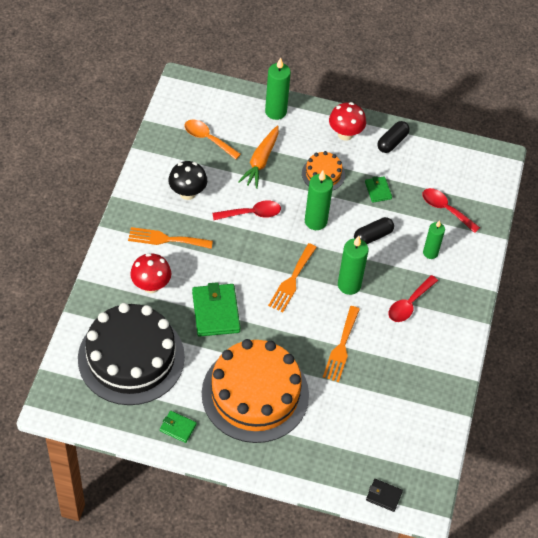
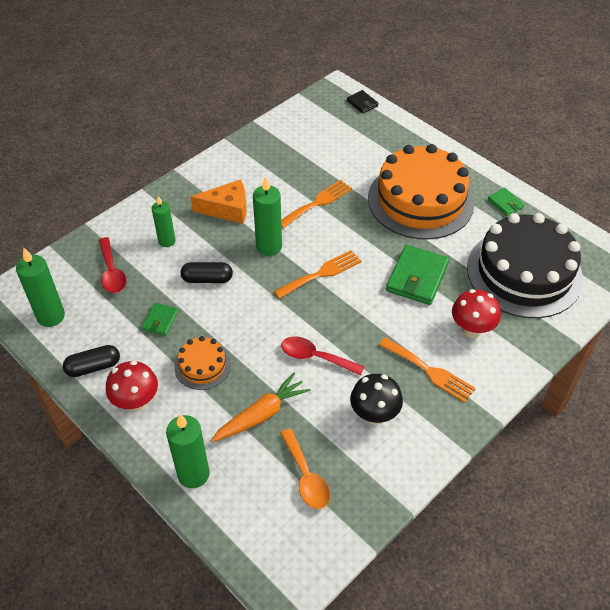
camera: 145 degrees left, 5 degrees down
green candle [305,170,333,230] -> green candle moved to [16,248,65,327]
red spoon [388,275,438,322] -> orange cheese [191,179,247,224]

